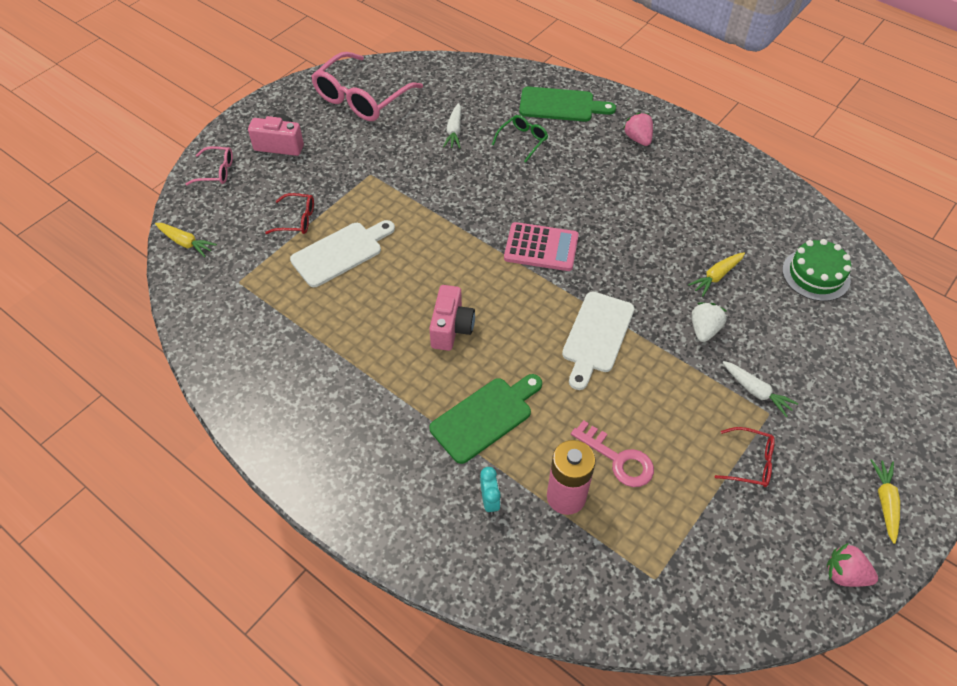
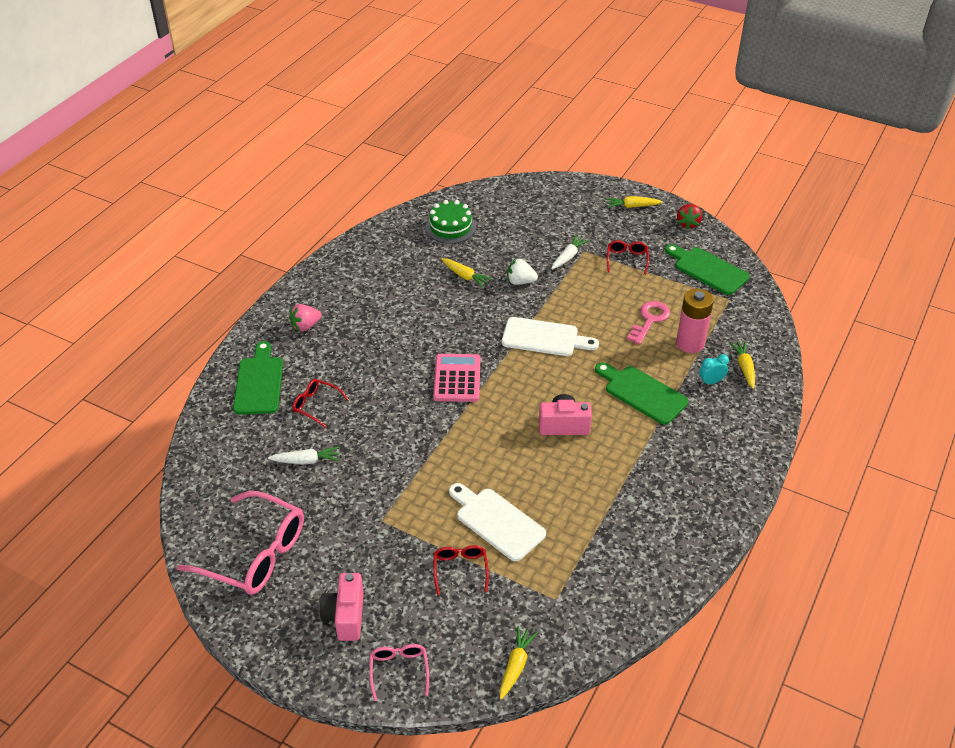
camera: 100 degrees left, 10 degrees down
green glasses [492,115,548,163] -> red glasses [292,379,349,428]
pink strawberry [827,543,878,587] -> red strawberry [677,204,702,230]
none -> green cutting board [665,244,750,295]
none -> yellow carrot [730,341,755,389]

